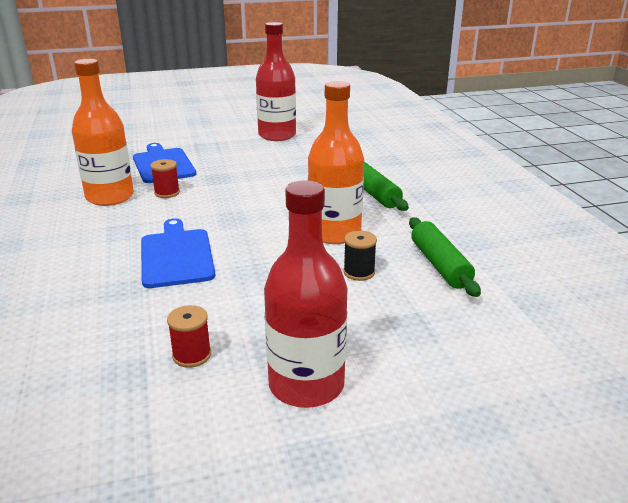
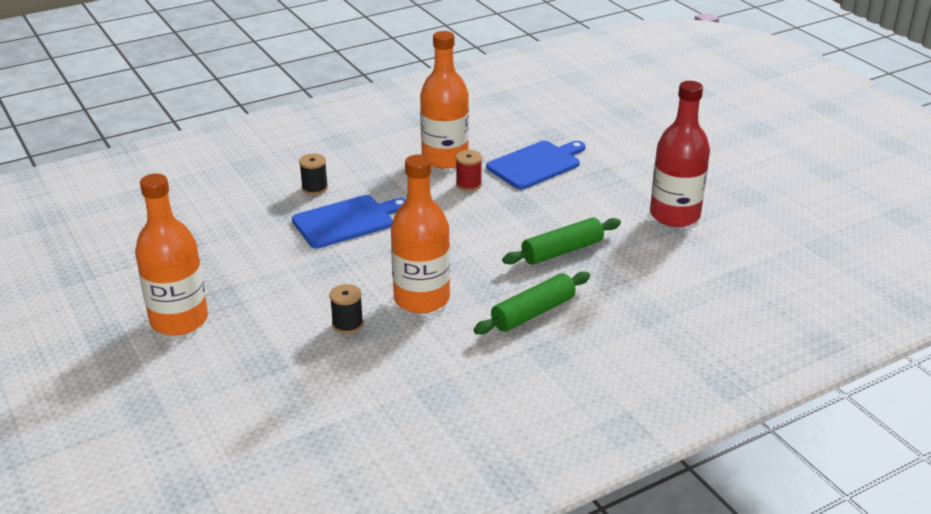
camera: 75 degrees right, 5 degrees up
red spool [167,305,211,368] -> none
red bottle [264,180,348,408] -> orange bottle [135,174,208,336]
green rolling pin [409,217,481,297] -> green rolling pin moved to [502,217,621,265]
none -> black spool [299,153,328,195]

